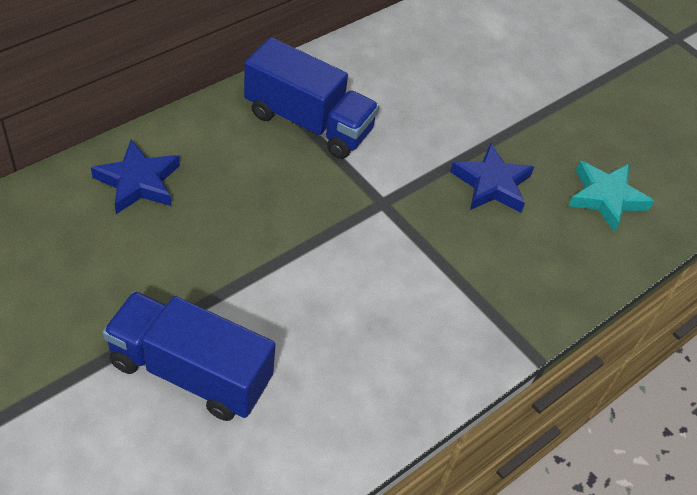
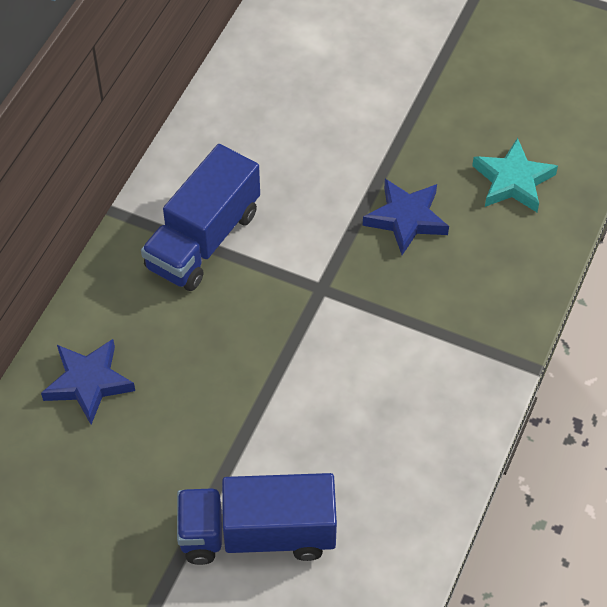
camera: 20 degrees left, 5 degrees up
blue truck [244,37,379,159] -> blue truck turned 120 degrees clockwise [141,144,260,291]

